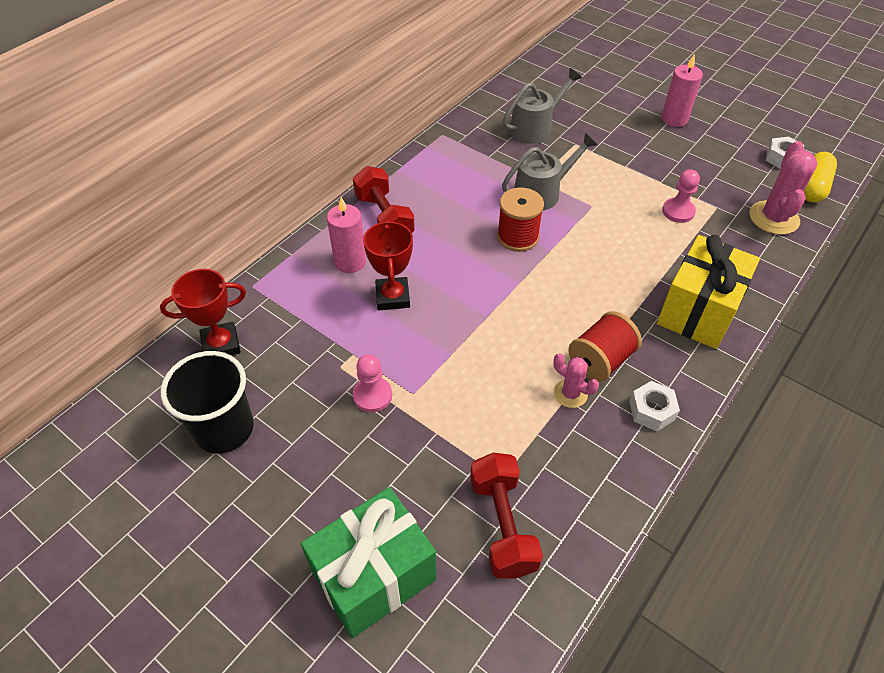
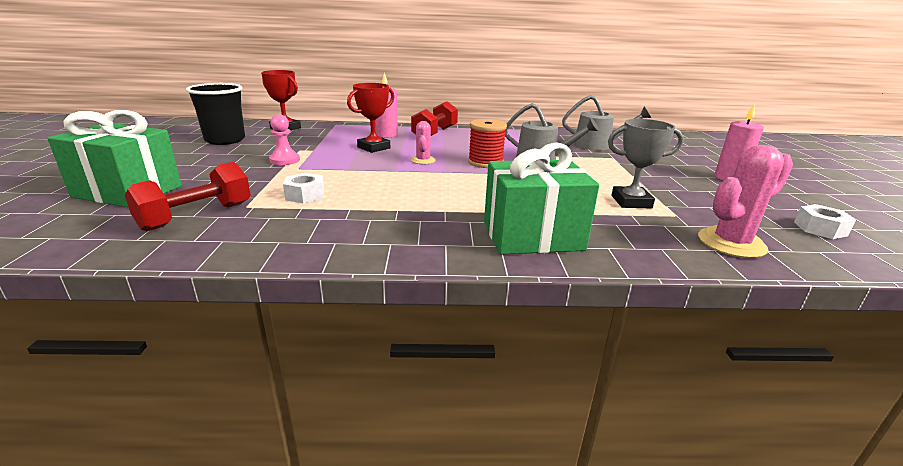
camera: 50 degrees right, 25 degrees down
pink cactus [553,353,599,408] -> pink cactus moved to [411,121,435,164]
red spool [568,311,642,382] -> none
white nut [629,381,680,431] -> white nut moved to [283,173,324,203]
yellow gift [657,235,760,349] -> green gift [484,143,599,255]
pink pawn [662,169,700,223] -> grey trophy [608,119,684,208]
yellow capsule [804,152,837,203] -> none

